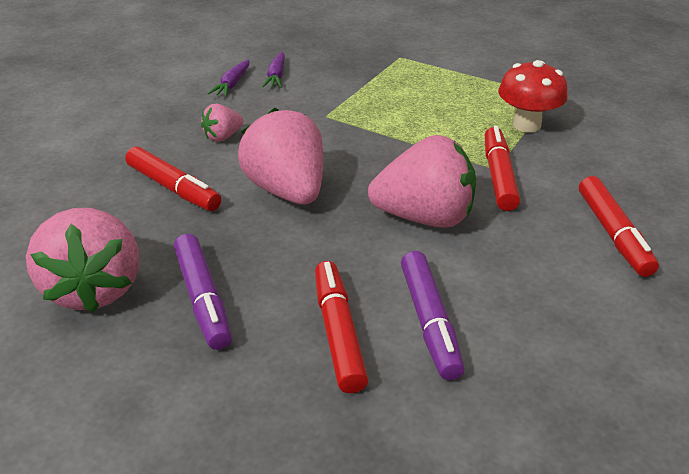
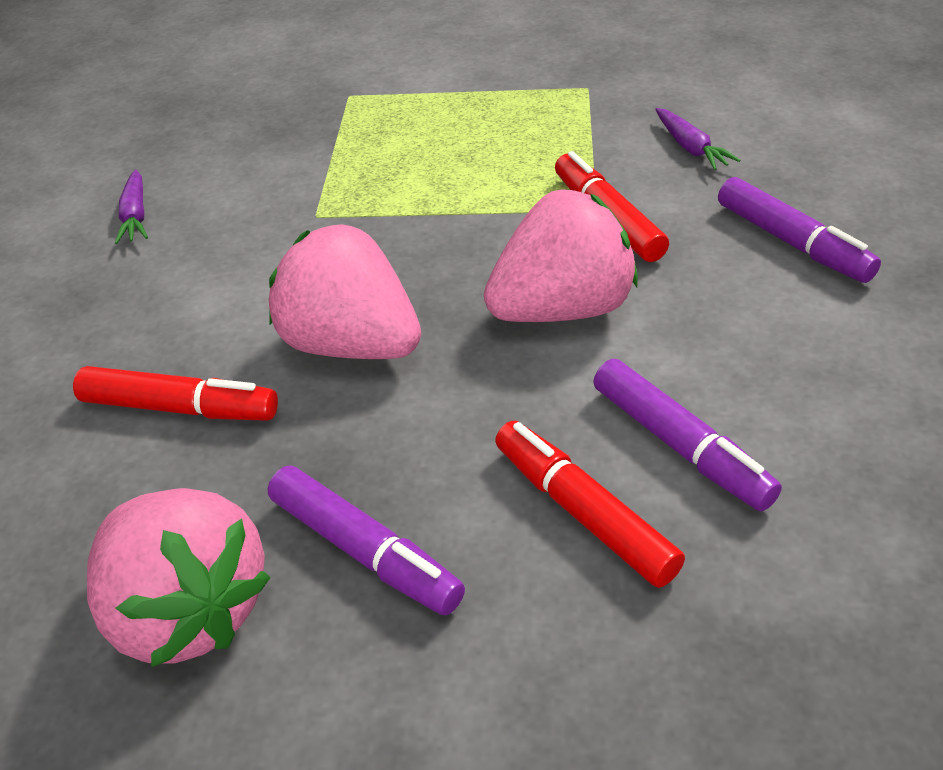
camera: 25 degrees left, 5 degrees up
pink strawberry [201,104,244,142] -> none
purple carrot [262,52,285,88] -> purple carrot moved to [655,108,740,170]
red mushroom [498,60,568,133] -> none
red marker [579,176,659,277] -> purple marker [718,177,881,283]

